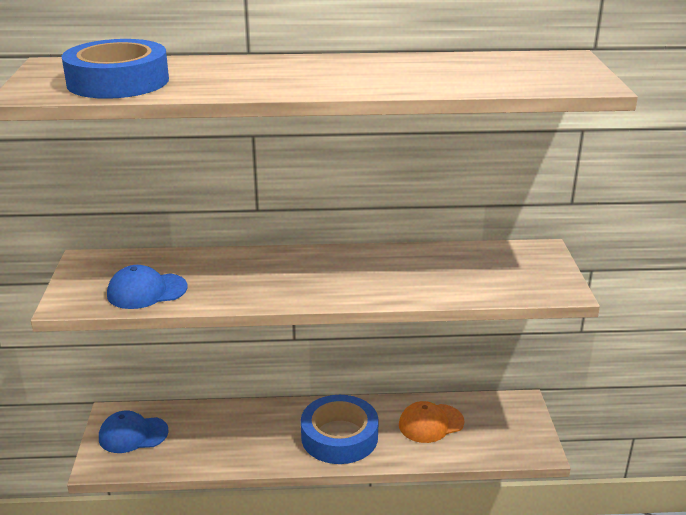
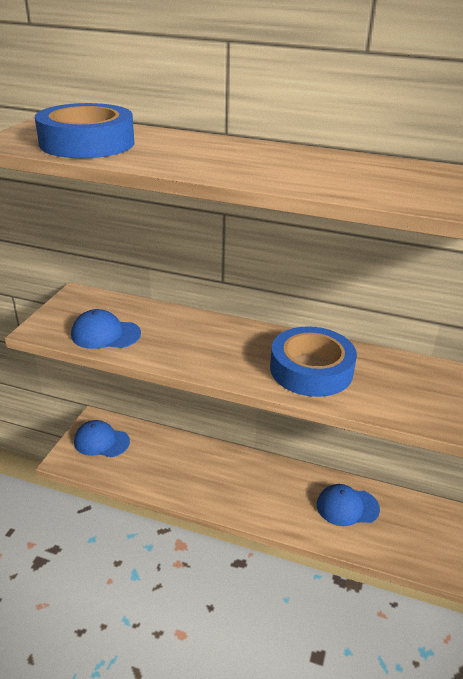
camera: 20 degrees right, 5 degrees up
blue tape [301,395,379,464] -> blue tape moved to [270,326,357,397]
orange cap [399,401,464,443] -> blue cap [317,484,380,526]

